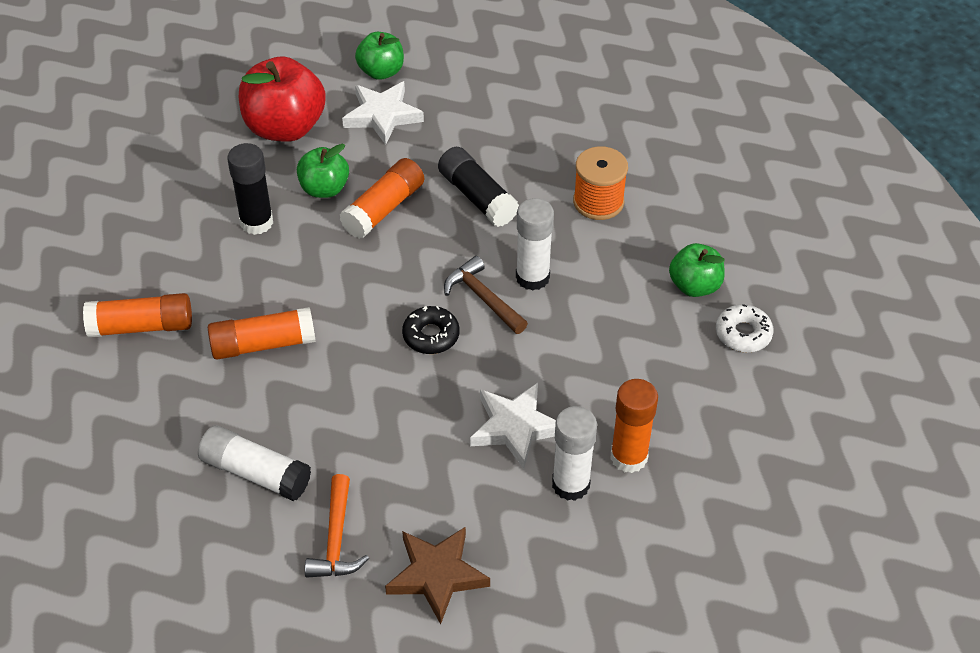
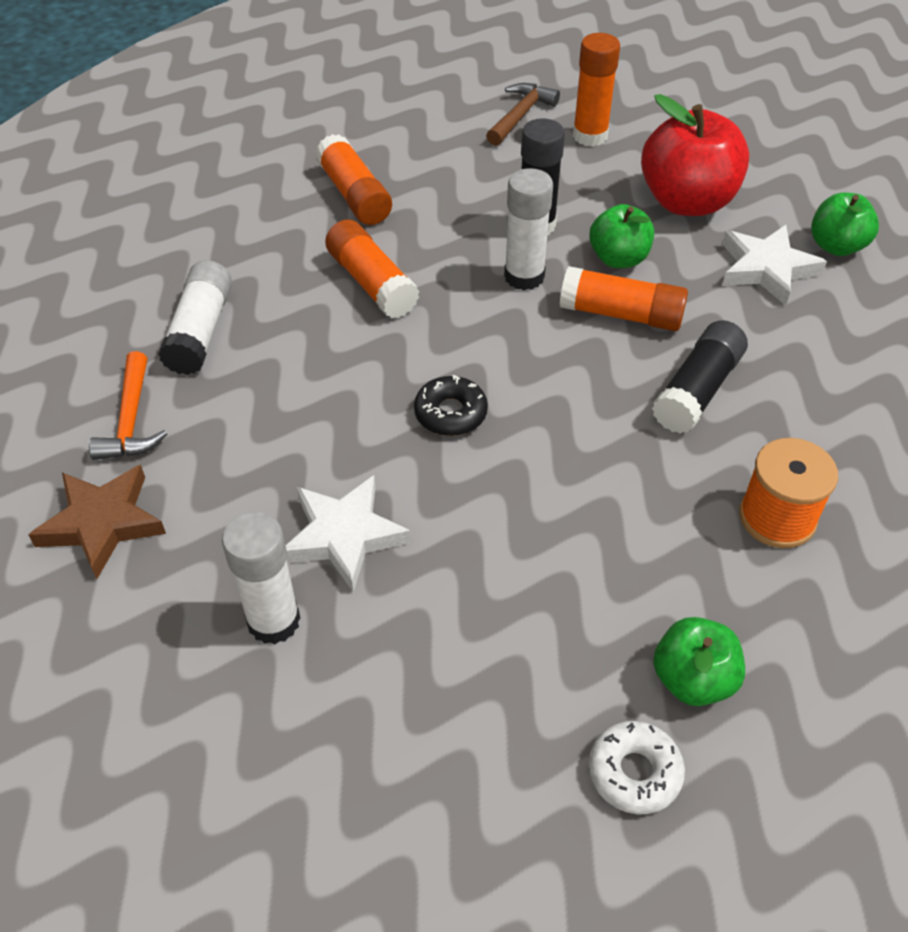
camera: 70 degrees right, 0 degrees up
orange hammer [305,474,369,578] -> orange hammer turned 75 degrees counterclockwise [89,351,167,460]
brown hammer [444,256,528,334] -> brown hammer moved to [486,83,560,146]
white glue stick [516,198,554,291] -> white glue stick moved to [504,168,553,290]
orange glue stick [610,379,658,473] -> orange glue stick moved to [573,33,620,147]

